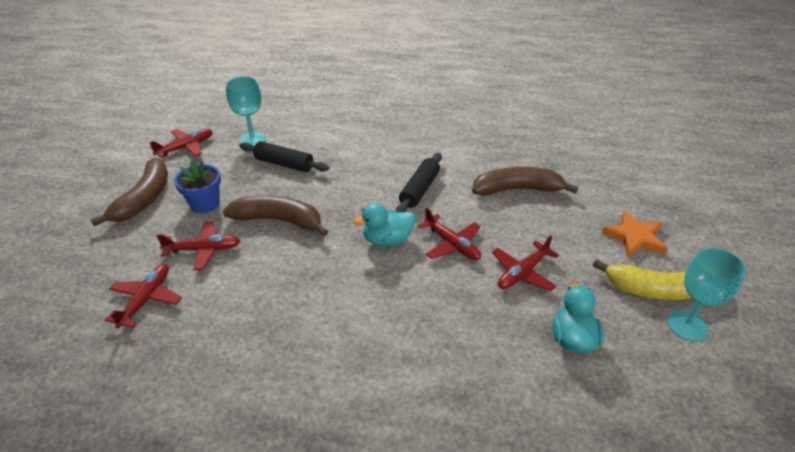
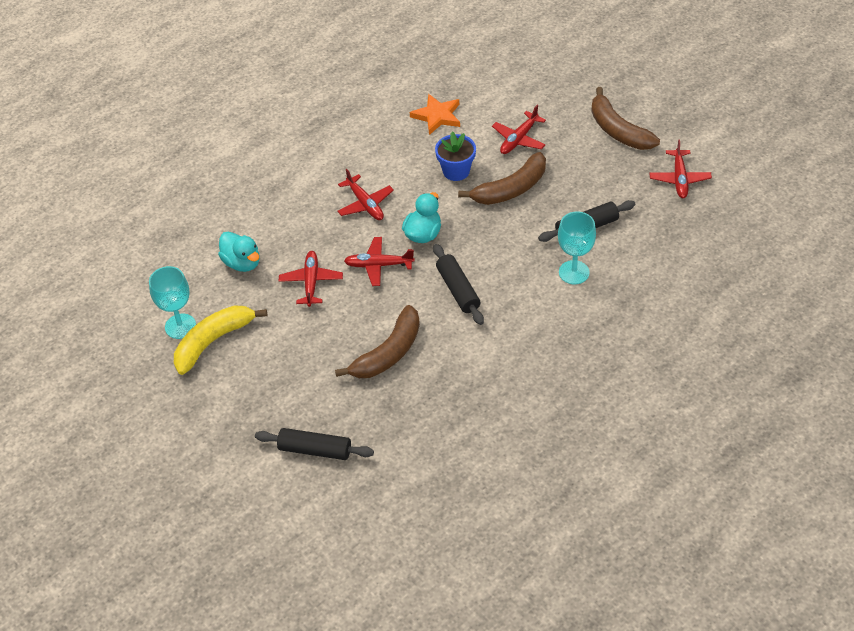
camera: 135 degrees right, 10 degrees up
red plane [105,264,182,328] -> red plane moved to [337,169,394,220]
blue flower pot [174,160,221,213] -> blue flower pot moved to [435,131,476,181]
turquoise goblet [226,76,266,146] -> turquoise goblet moved to [558,211,596,284]
orange star [602,211,668,258] -> orange star moved to [410,94,460,135]
none -> black rolling pin [255,428,374,460]

